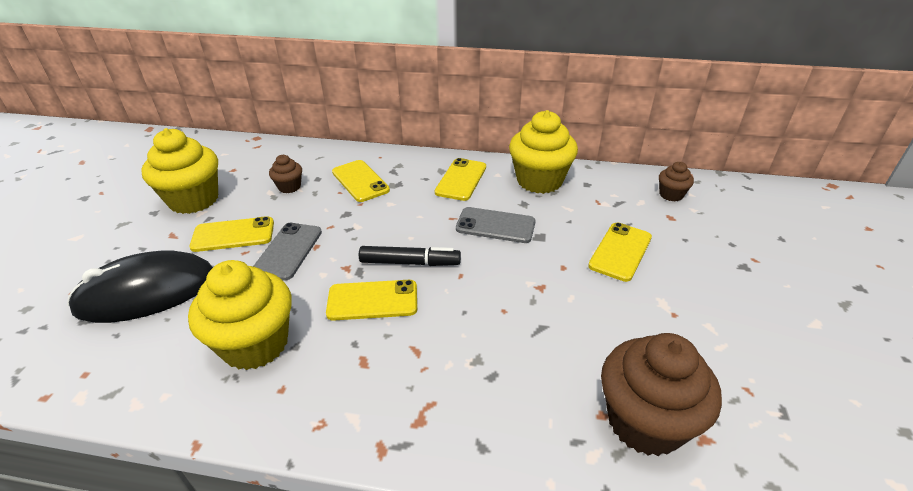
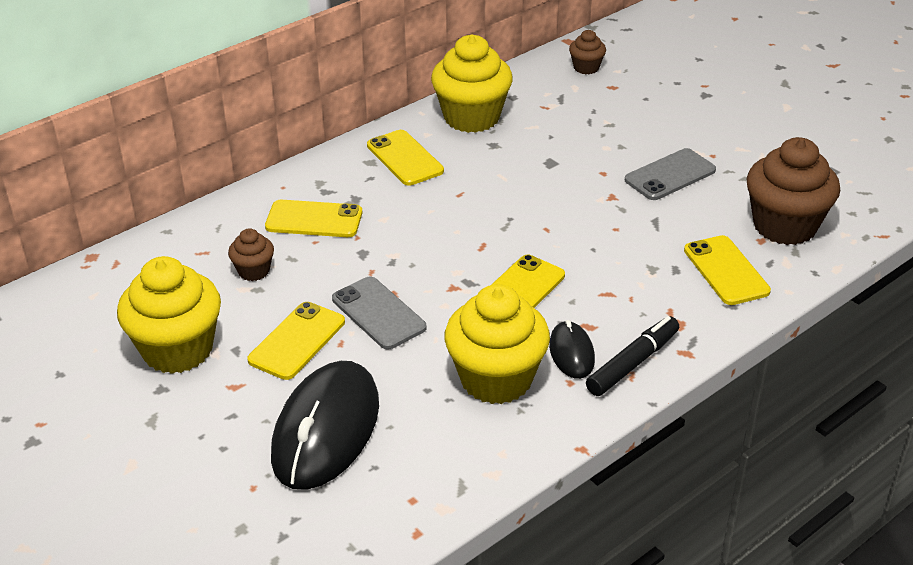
camera: 50 degrees left, 0 degrees up
black marker [359,246,461,266] -> black marker moved to [586,316,679,396]
grey phone [456,207,536,243] -> grey phone moved to [625,148,716,200]
yellow phone [588,222,652,282] -> yellow phone moved to [684,235,771,305]
none -> black mouse [549,320,595,379]

